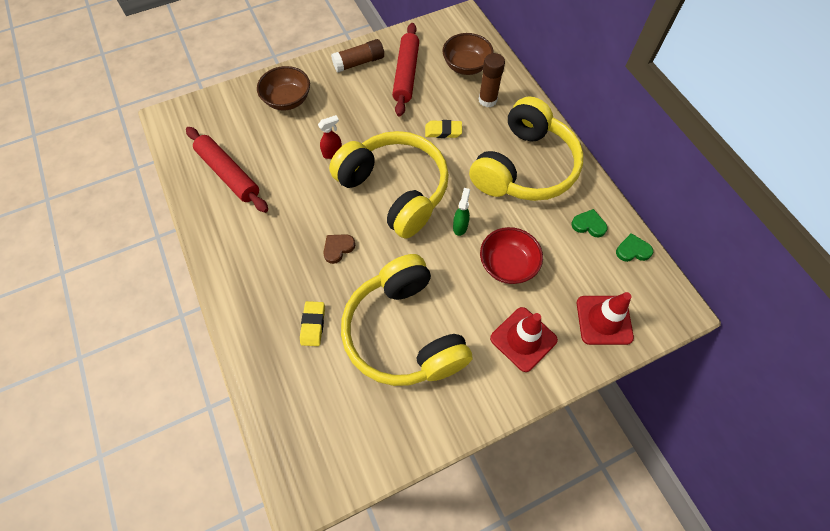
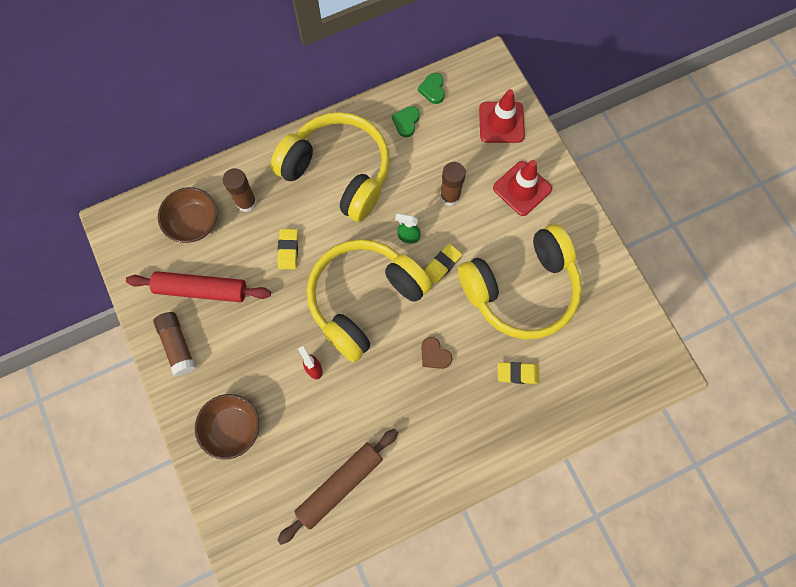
camera: 90 degrees left, 10 degrees up
red rolling pin [186,127,268,213] -> brown rolling pin [277,429,398,545]
red bowl [480,227,543,284] -> brown glue stick [440,162,466,206]
none -> yellow eraser [424,244,462,284]

